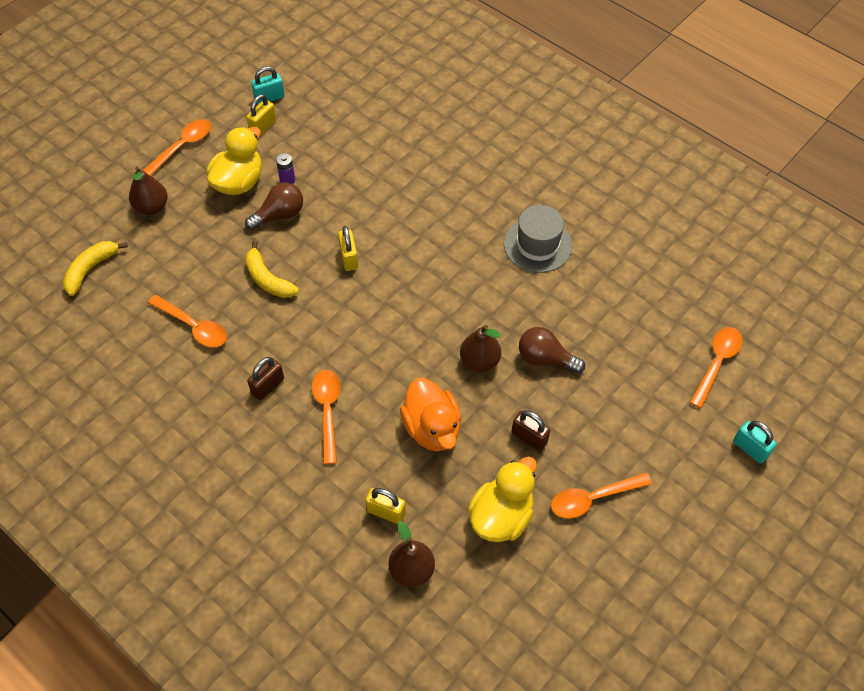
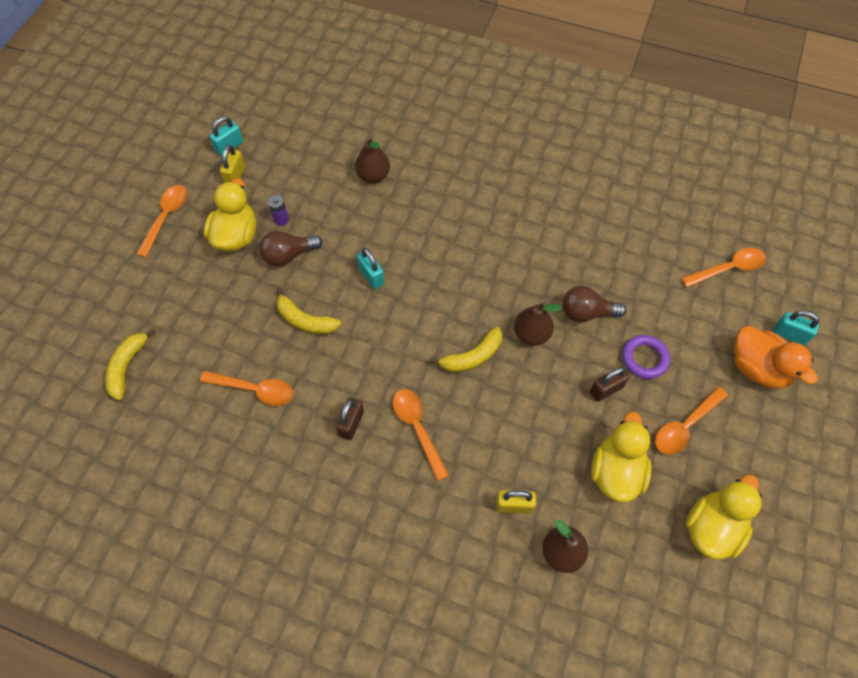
camera: 20 degrees left, 5 degrees up
brown pear [129,166,168,215] -> brown pear moved to [355,136,390,183]
brown light bulb [245,182,303,230] -> brown light bulb turned 150 degrees counterclockwise [259,231,322,267]
yellow padlock [338,226,358,271] -> turquoise padlock [357,248,385,289]
orange duck [400,378,461,451] -> orange duck moved to [734,326,818,389]
grey hat [504,205,572,273] -> none
brown padlock [511,410,550,451] -> brown padlock turned 45 degrees counterclockwise [590,367,629,402]
orange spoon [690,327,743,408] -> orange spoon turned 60 degrees clockwise [681,248,766,287]
none -> yellow banana [430,327,502,373]
none -> purple ring [622,335,670,379]
none -> yellow duck [686,474,762,560]

